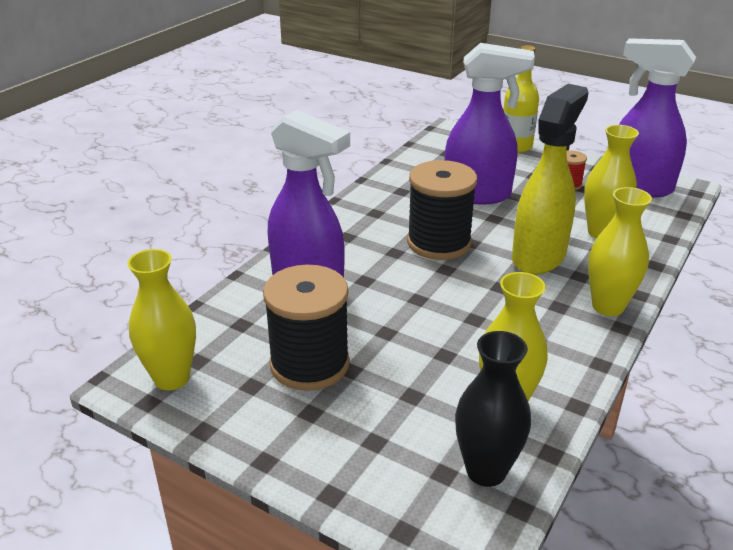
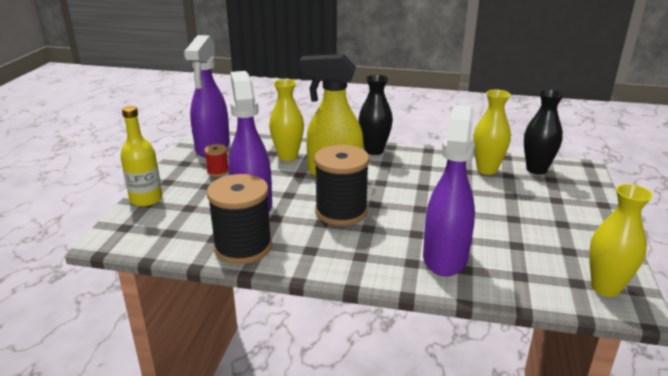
camera: 110 degrees left, 5 degrees down
black spool [263,265,350,391] -> black spool moved to [207,174,272,264]
yellow vase [588,187,652,316] -> black vase [358,75,393,155]

